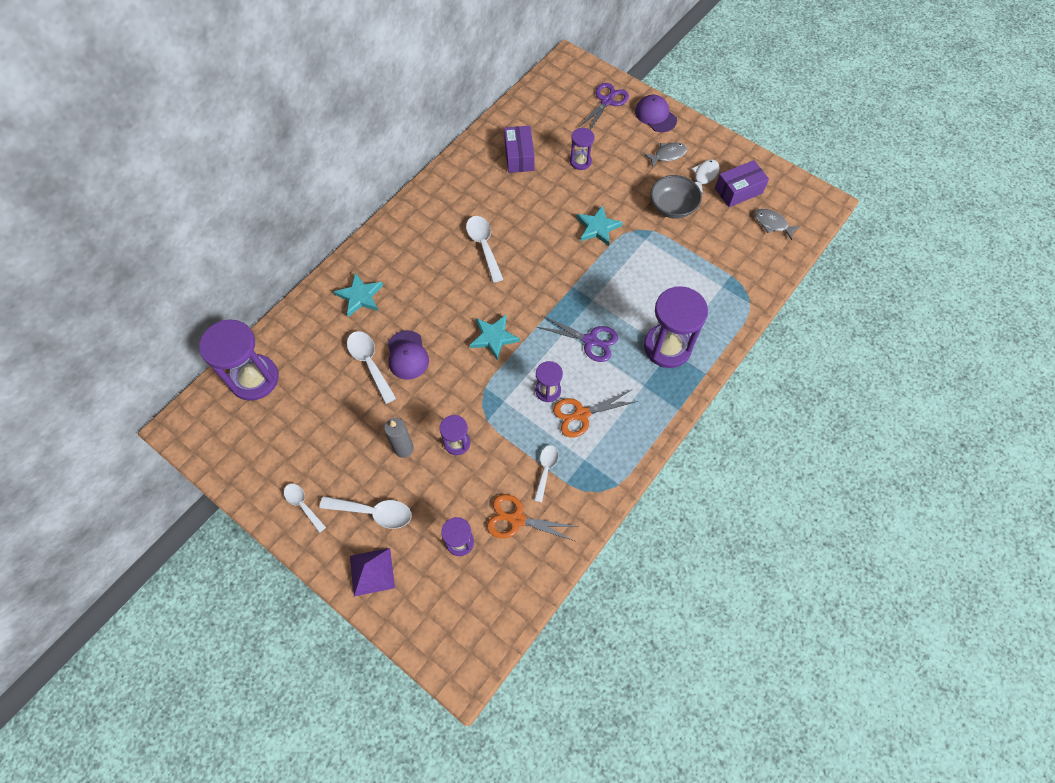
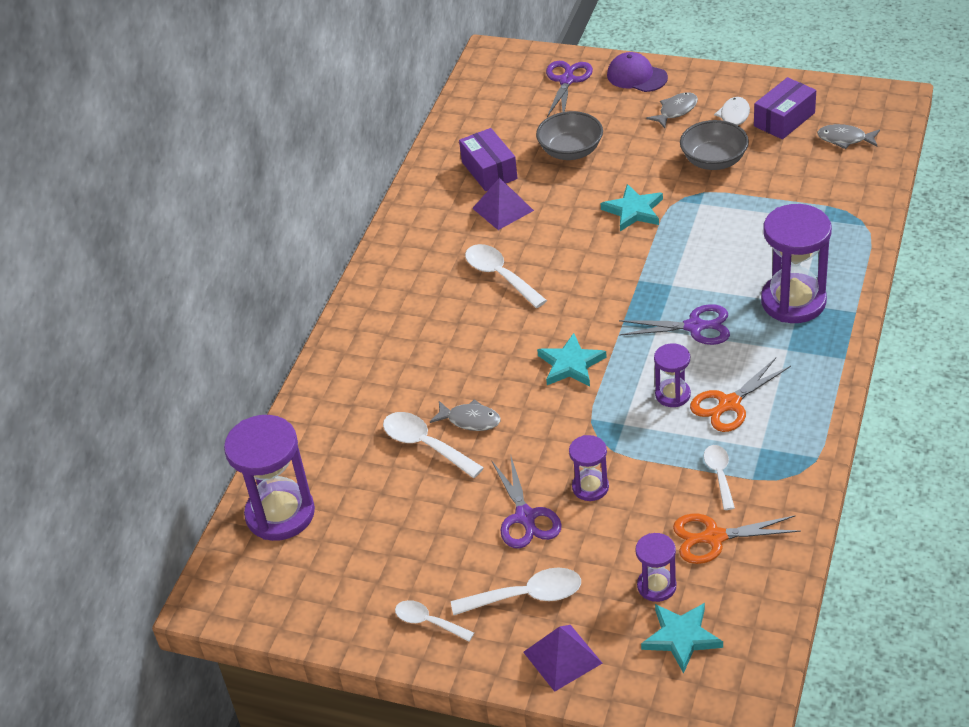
camera: 15 degrees left, 20 degrees down
turquoise star [333,272,383,317] -> turquoise star moved to [641,603,723,674]
grey candle [384,418,414,458] -> purple scissors [491,457,561,548]
purple cap [388,330,429,380] -> grey fish [430,399,501,431]
purple hourglass [570,128,594,170] -> grey bowl [536,111,603,160]
none -> purple pyramid [472,178,534,230]

